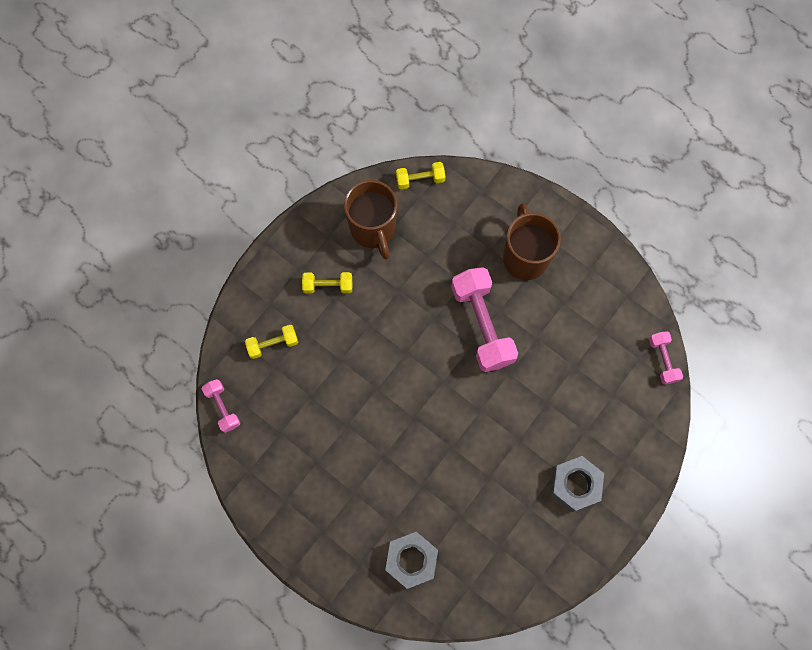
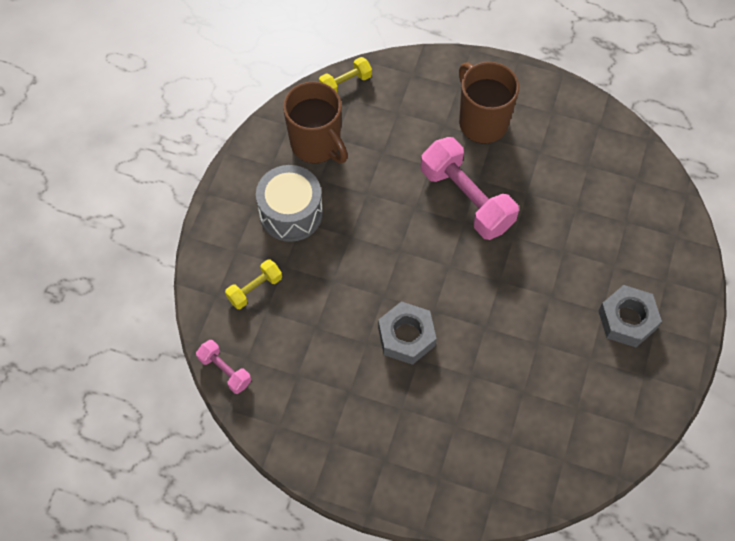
camera: 20 degrees left, 10 degrees down
yellow dumbbell [302,272,352,294] -> grey drum [256,165,323,242]
grey nut [385,532,438,589] -> grey nut moved to [378,301,436,365]
pink dumbbell [649,331,683,385] -> none

